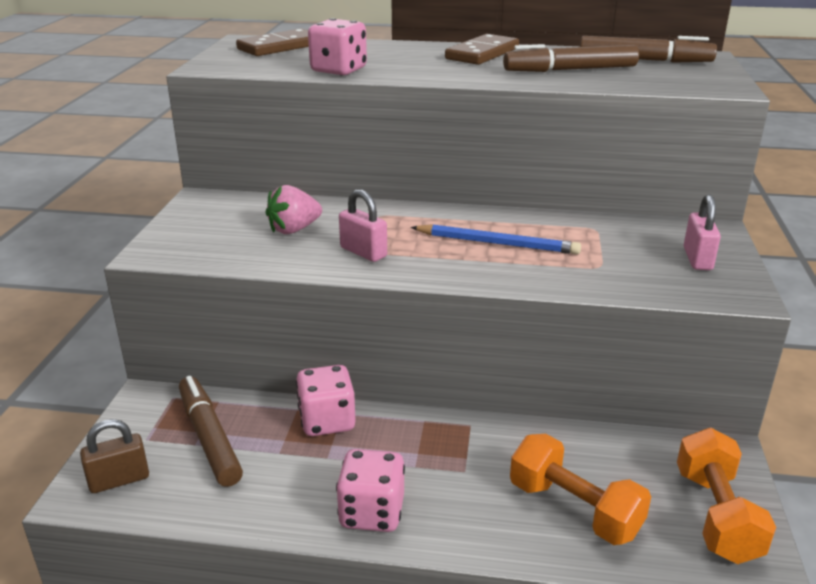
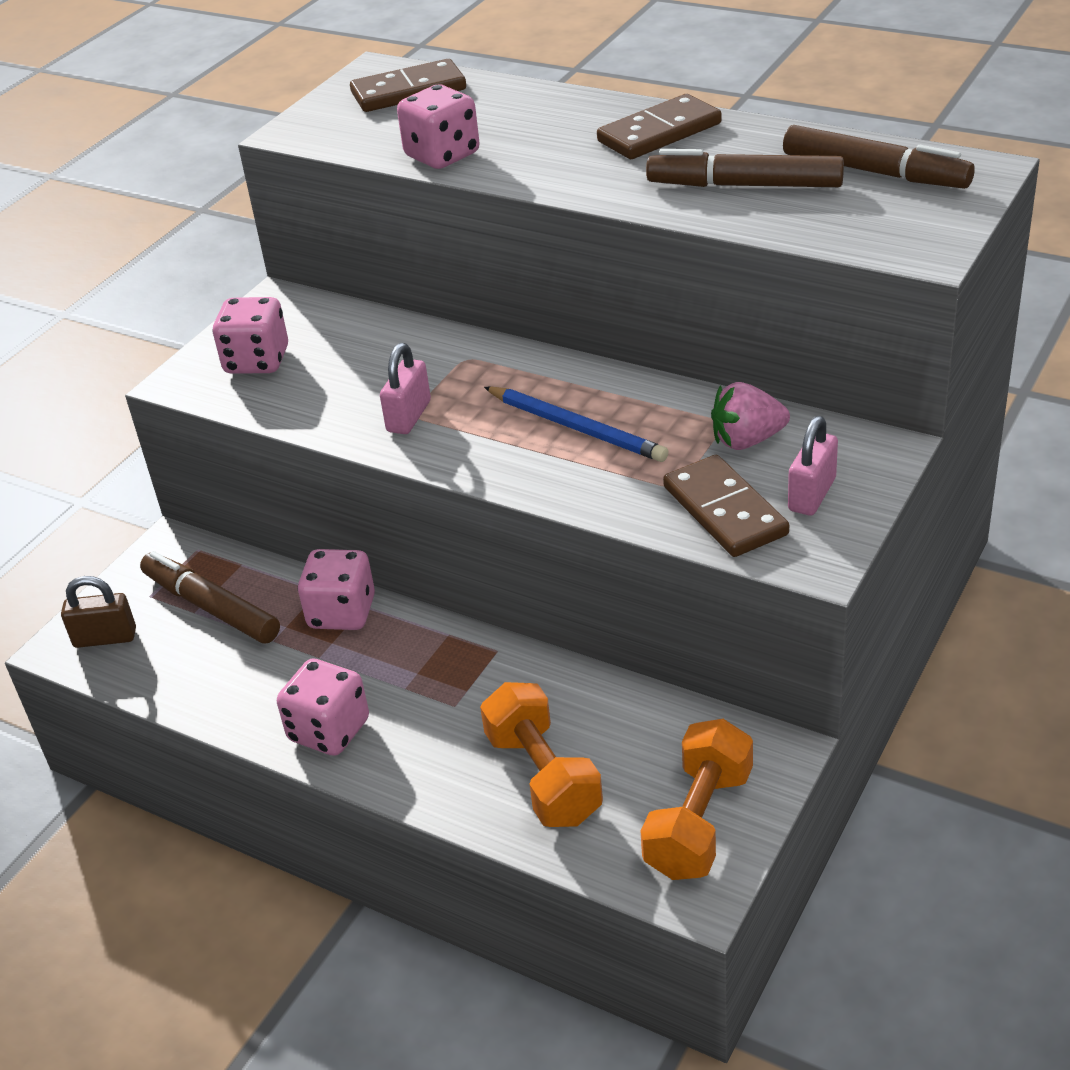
camera: 25 degrees right, 10 degrees up
brown marker [179,376,243,487] -> brown marker turned 45 degrees counterclockwise [140,551,280,644]
pink strawberry [266,185,322,234] -> pink strawberry moved to [711,382,790,450]
pink padlock [339,189,387,262] -> pink padlock turned 45 degrees clockwise [380,343,431,434]
none -> pink dice [212,297,288,374]
none -> brown domino [663,455,789,557]

